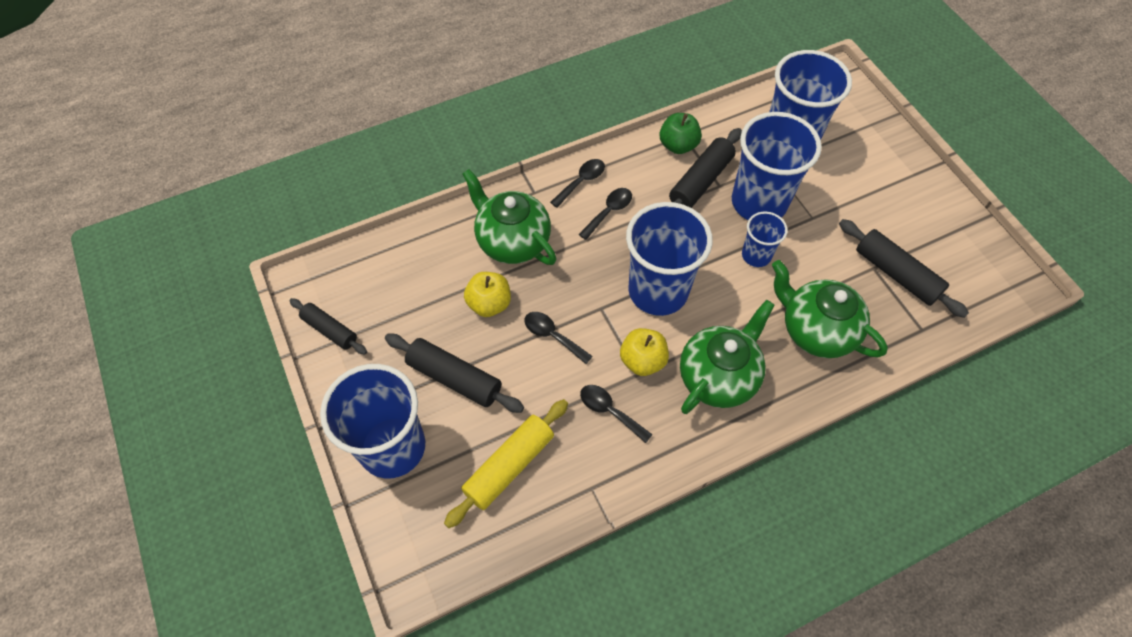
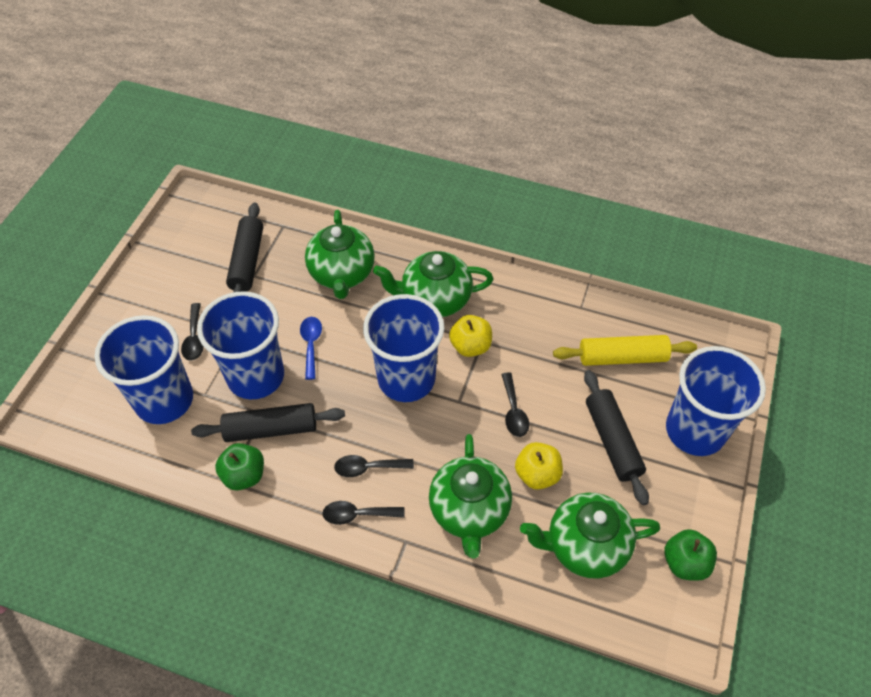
camera: 135 degrees left, 5 degrees down
black rolling pin [289,298,367,354] -> green apple [664,529,717,581]
black spoon [580,385,653,443] -> black spoon moved to [181,303,204,361]
blue cup [742,212,788,267] -> blue spoon [300,317,322,380]
none -> green teapot [520,493,660,578]

